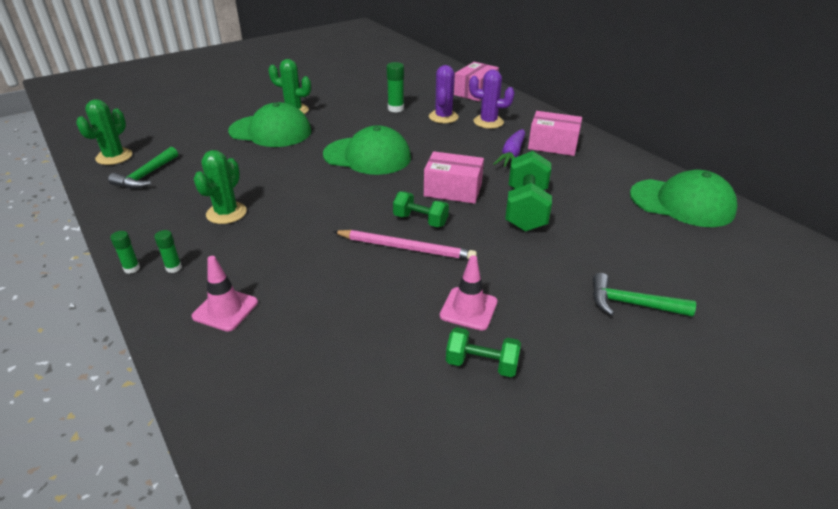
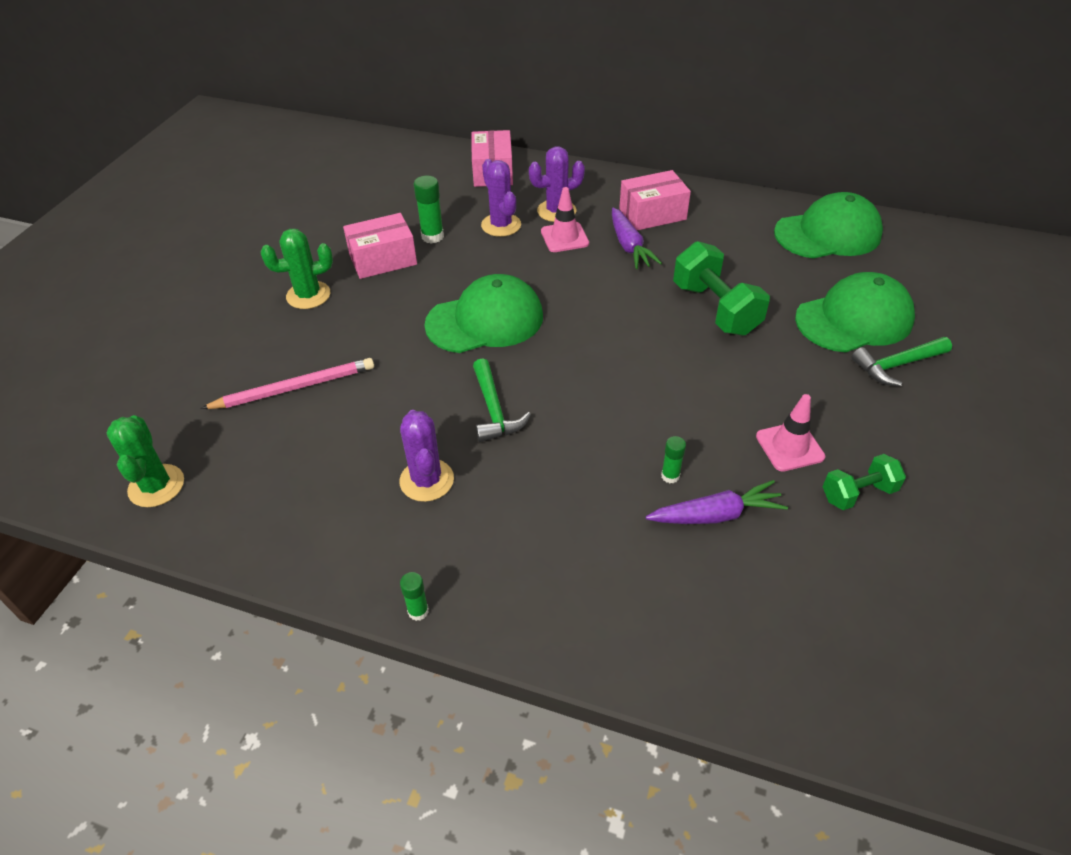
camera: 35 degrees left, 10 degrees up
green hammer [108,147,178,189] -> green hammer moved to [473,358,531,442]
green glue stick [154,230,182,273] -> green glue stick moved to [661,436,686,483]
pink traffic cone [192,256,258,332] -> pink traffic cone moved to [541,187,589,252]
green cactus [194,150,247,224] -> purple cactus [399,410,454,502]
green cap [228,102,311,147] -> green cap moved to [795,272,915,353]
pink pencil [333,230,477,260] -> pink pencil moved to [200,358,374,409]
green dumbbell [393,191,449,227] -> none
pink box [424,151,484,204] -> pink box moved to [343,213,417,279]
none -> purple carrot [646,480,788,524]

